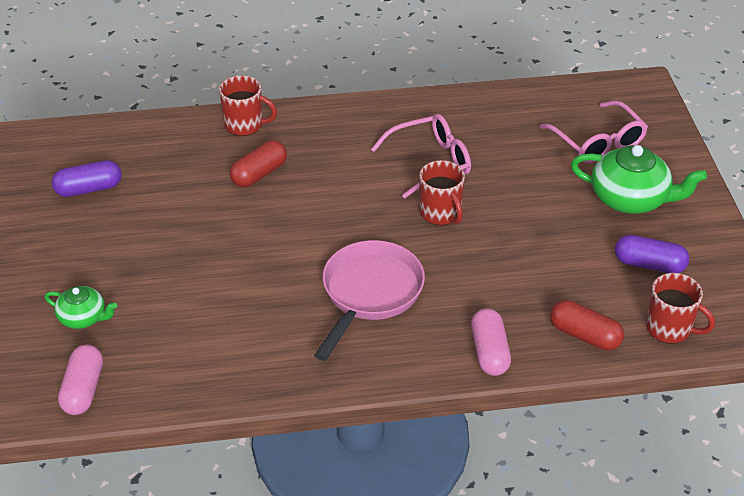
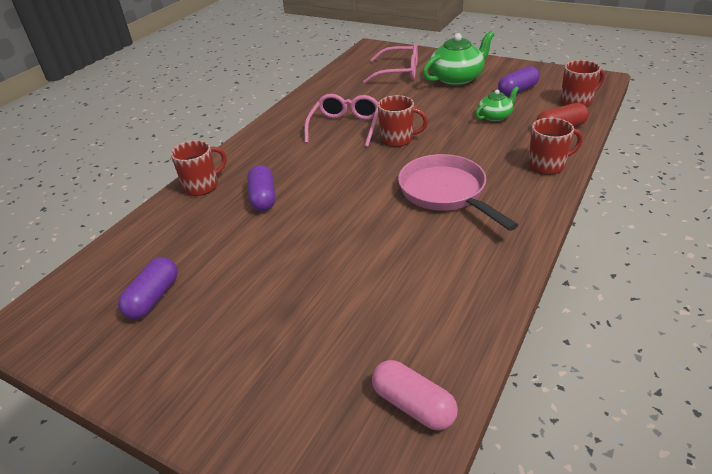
camera: 50 degrees left, 5 degrees down
green teapot [45,286,117,329] -> green teapot moved to [476,86,519,122]
red capsule [230,140,287,187] -> purple capsule [247,165,275,211]
pink capsule [471,308,511,376] -> red mug [528,118,583,175]

